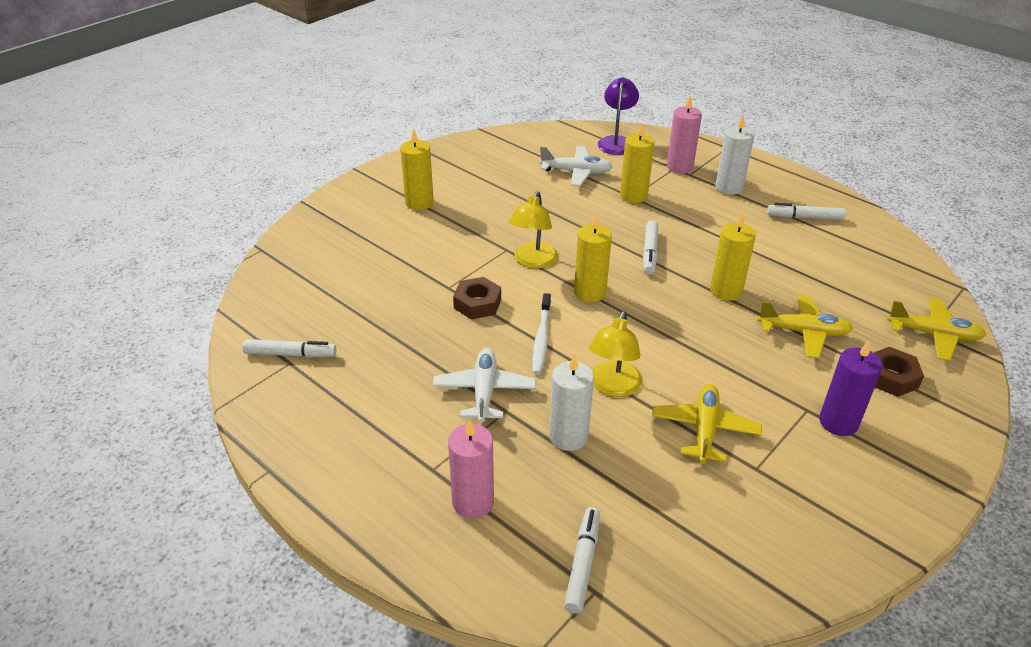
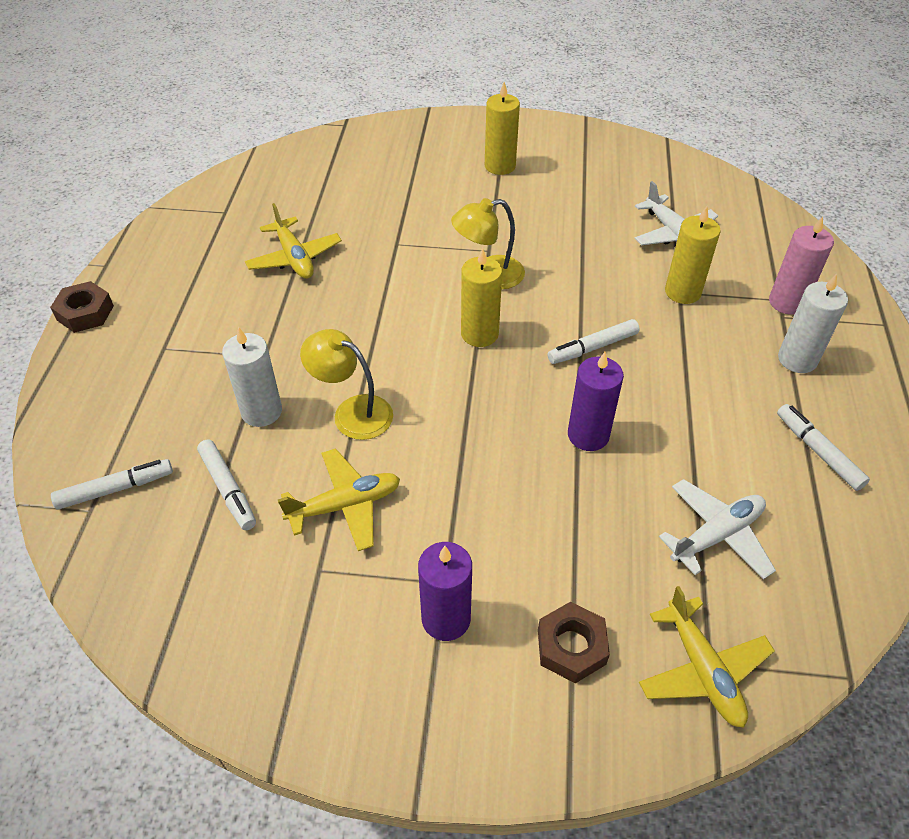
camera: 55 degrees right, 10 degrees up
white marker [242,339,336,357] -> white marker moved to [197,440,256,530]
white plane [433,348,536,423] -> white plane moved to [659,479,776,579]
pink candle [448,419,494,519] -> none
brown nut [453,277,501,320] -> brown nut moved to [50,281,114,333]
white toothbrush [532,293,551,375] -> none
yellow lamp [589,311,642,397] -> yellow lamp turned 45 degrees clockwise [300,329,393,440]
purple lamp [598,77,639,155] -> none
yellow candle [710,213,756,301] -> purple candle [568,352,624,451]
yellow plane [757,294,853,358] -> yellow plane moved to [245,203,342,279]

